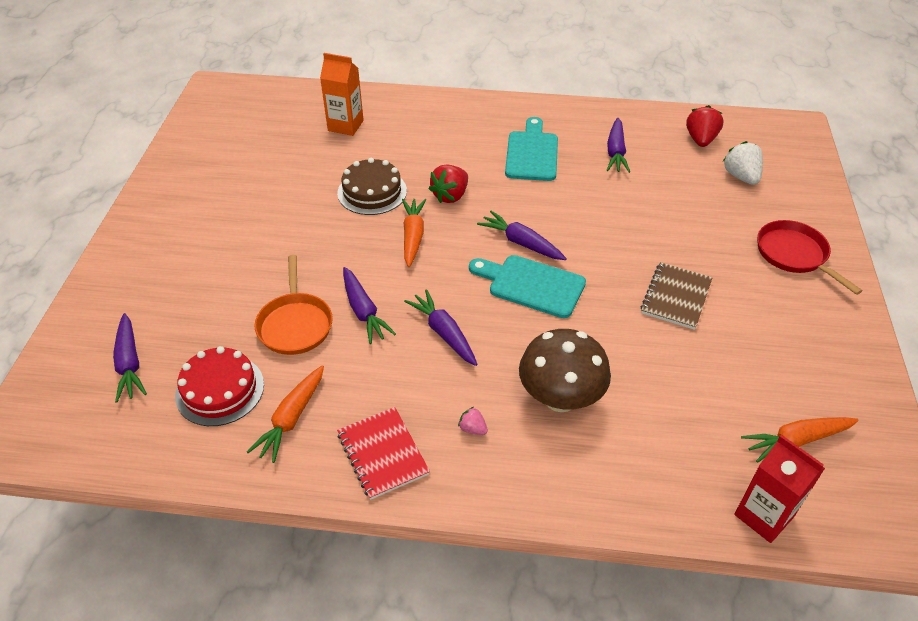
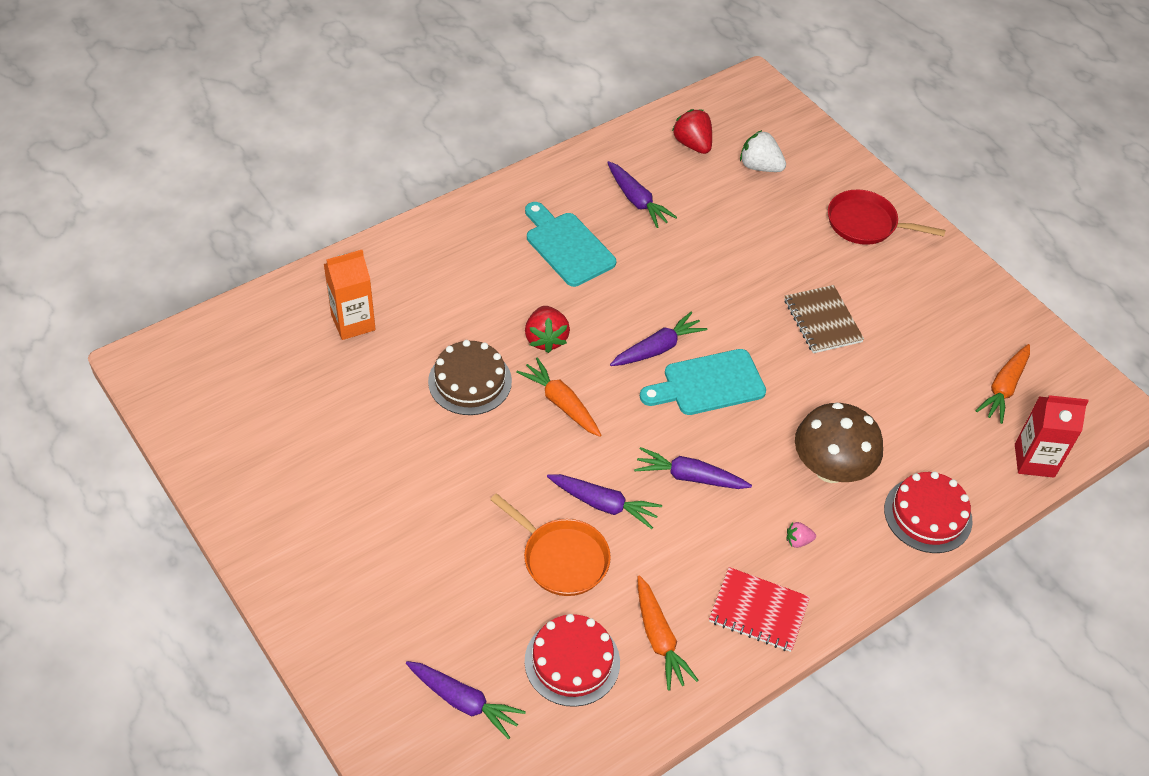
camera: 45 degrees left, 5 degrees up
purple carrot [477,211,567,260] -> purple carrot turned 150 degrees clockwise [610,312,707,366]
none -> red cake [884,471,973,553]

